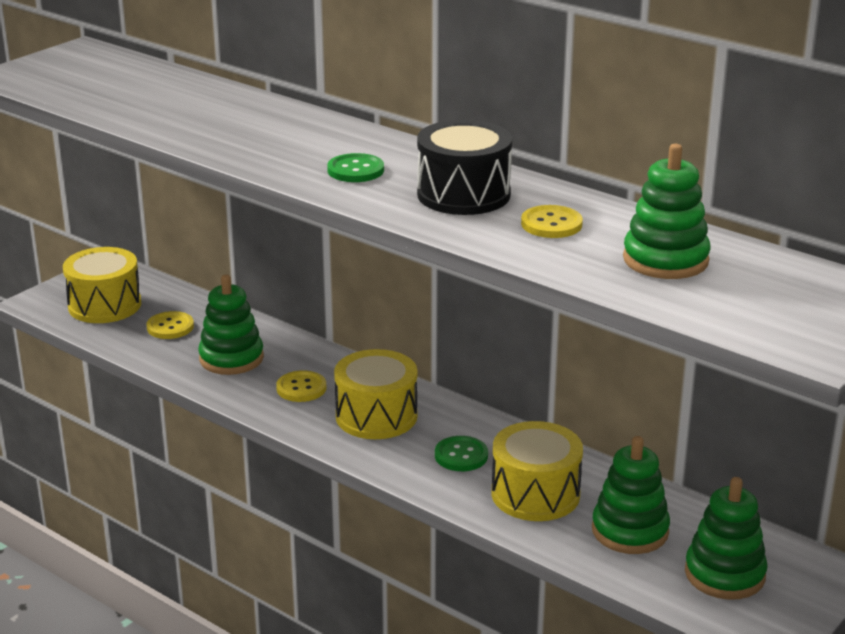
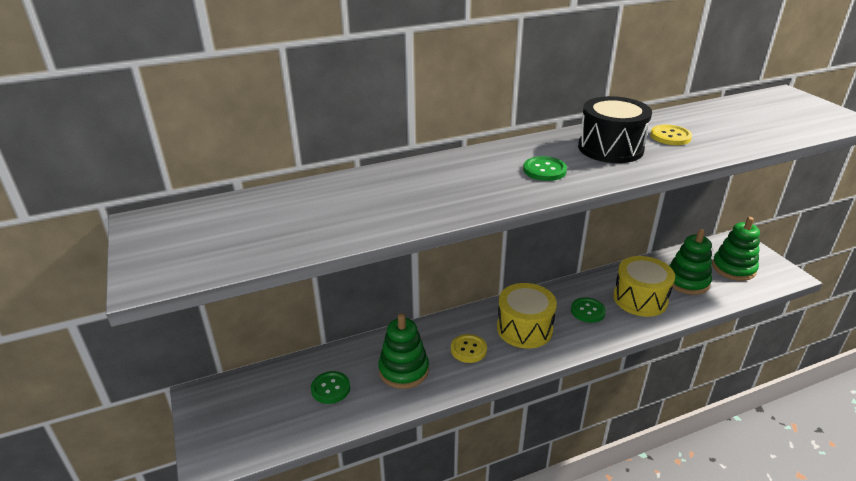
camera: 60 degrees left, 5 degrees up
yellow drum [63,247,141,323] -> none
yellow button [146,311,194,339] -> green button [311,371,350,404]
green stacking toy [623,144,711,279] -> none

